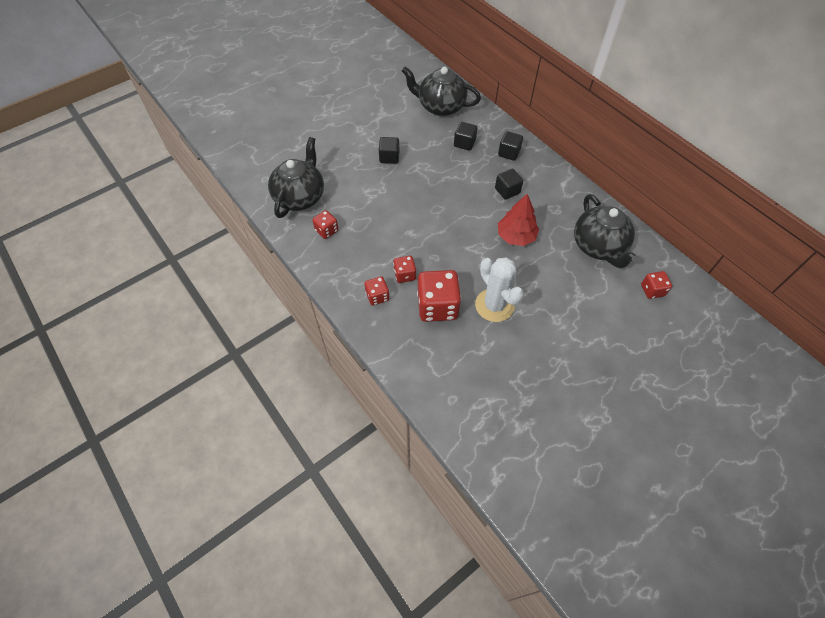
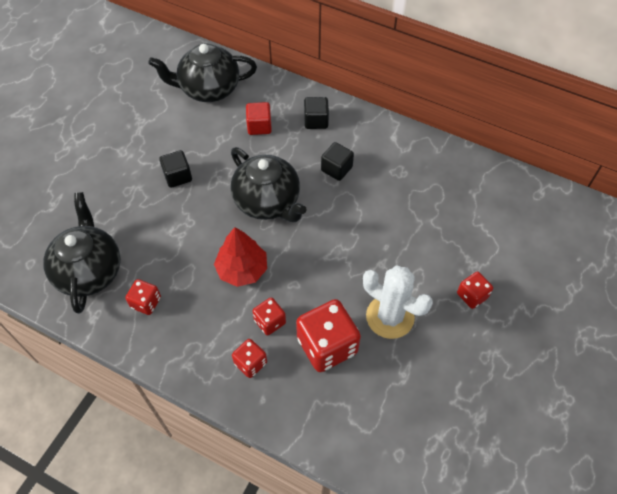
camera: 25 degrees left, 0 degrees up
black cube [454,122,477,151] -> red cube [246,102,272,135]
red tree [498,194,539,246] -> red tree moved to [214,227,267,287]
black teapot [574,194,638,268] -> black teapot moved to [230,147,307,222]
red dice [641,271,672,299] -> red dice moved to [457,272,493,309]

